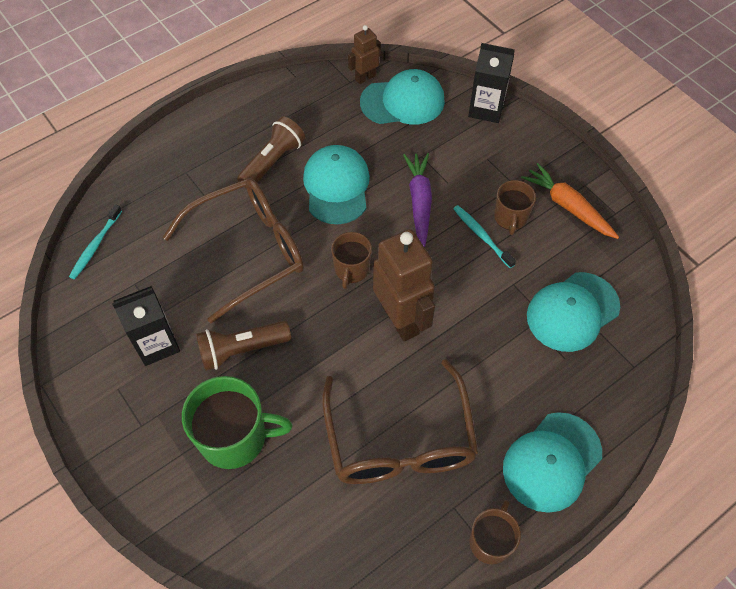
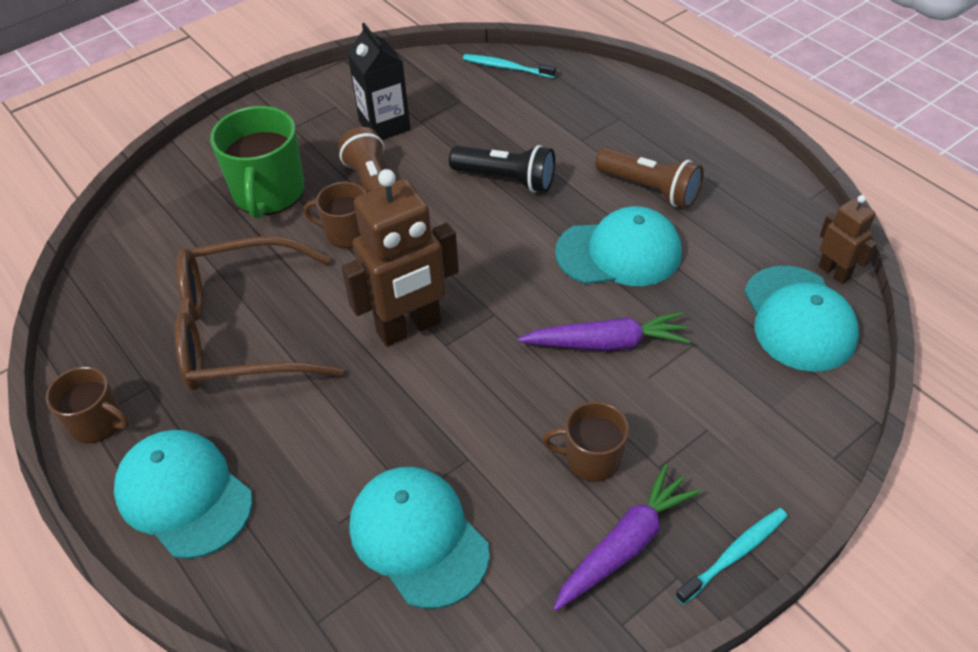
camera: 90 degrees right, 10 degrees down
brown glasses [163,178,304,323] -> black flashlight [449,145,555,193]
brown mug [331,232,372,289] -> brown mug moved to [303,182,366,248]
turquoise toothbrush [453,205,516,268] -> turquoise toothbrush moved to [675,508,787,605]
black carton [468,43,515,123] -> none
orange carrot [521,163,619,239] -> purple carrot [554,464,701,611]

